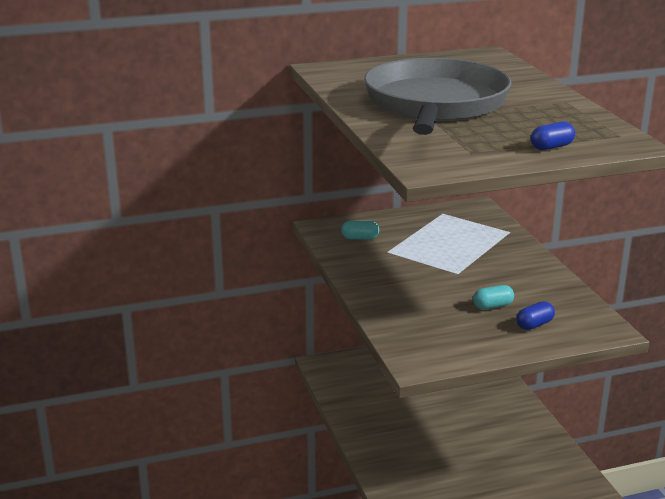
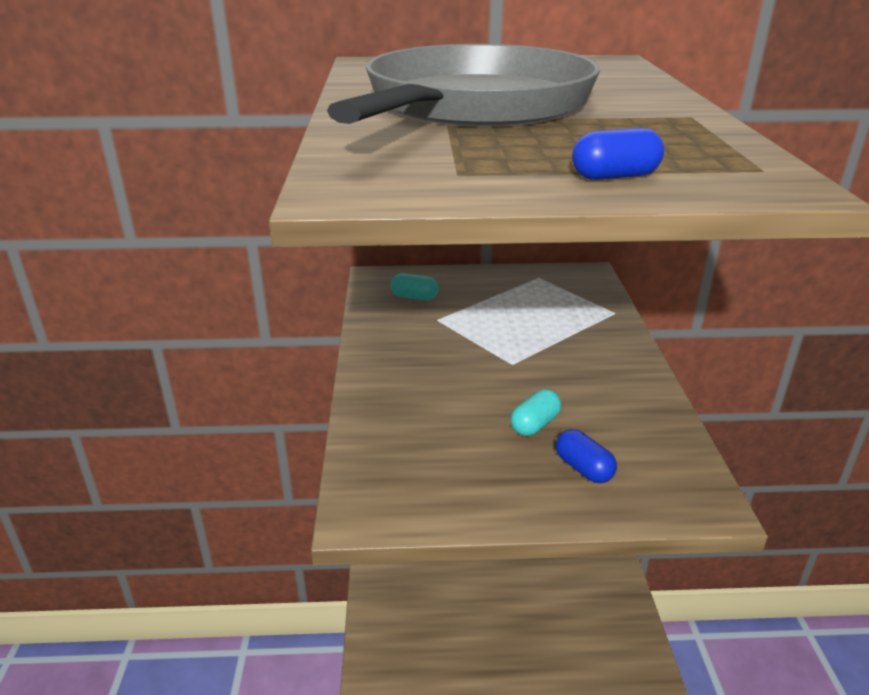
camera: 15 degrees right, 5 degrees up
turquoise capsule [473,285,514,309] -> turquoise capsule turned 45 degrees counterclockwise [510,389,561,436]
blue capsule [516,301,555,330] -> blue capsule turned 75 degrees clockwise [556,429,617,483]

